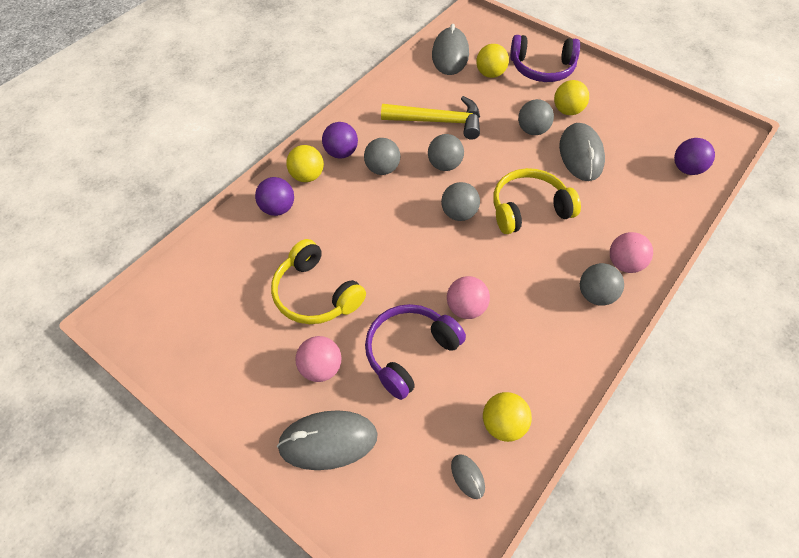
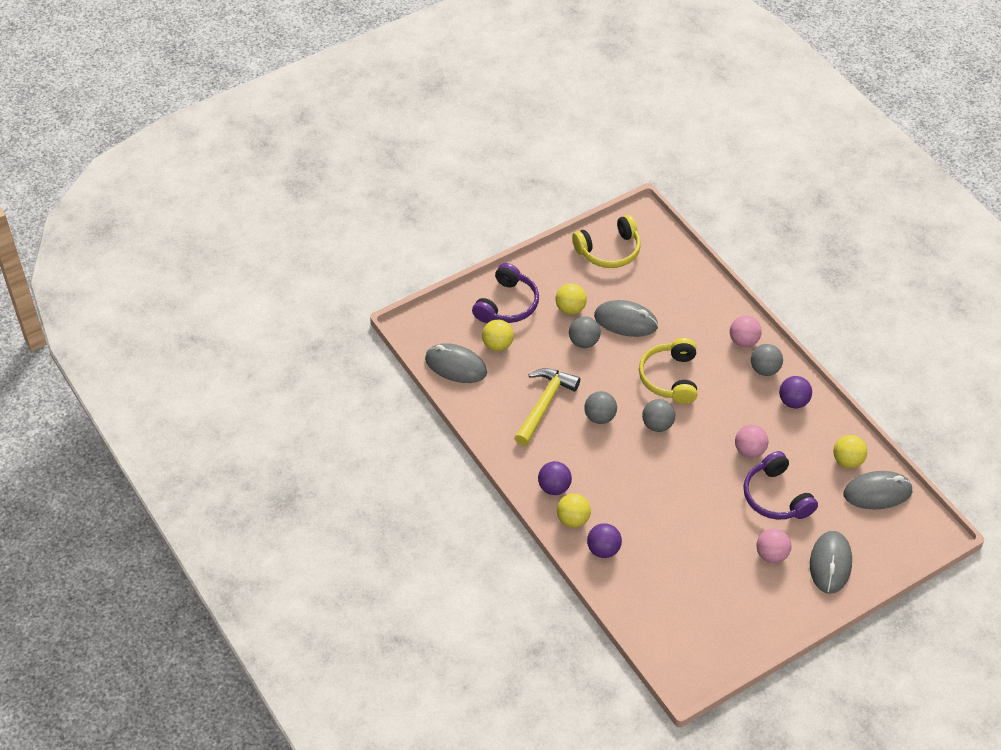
camera: 70 degrees left, 5 degrees down
yellow headphones [271,239,366,324] -> yellow headphones moved to [572,215,641,268]
grey ball [364,138,400,175] -> none
grey mouse [451,454,485,499] -> grey mouse [843,471,913,510], size x2.17
purple ball [674,138,715,175] -> purple ball moved to [779,376,812,408]

